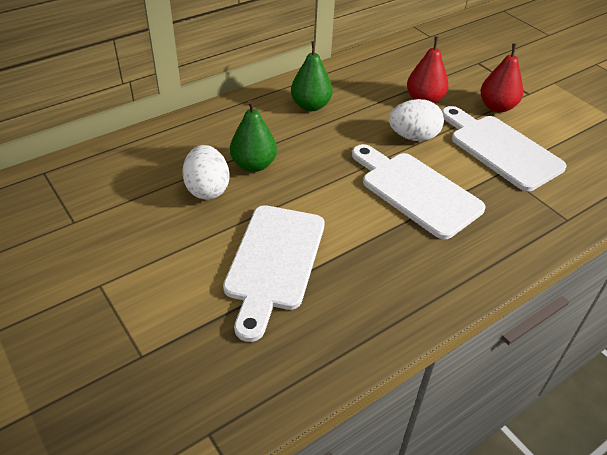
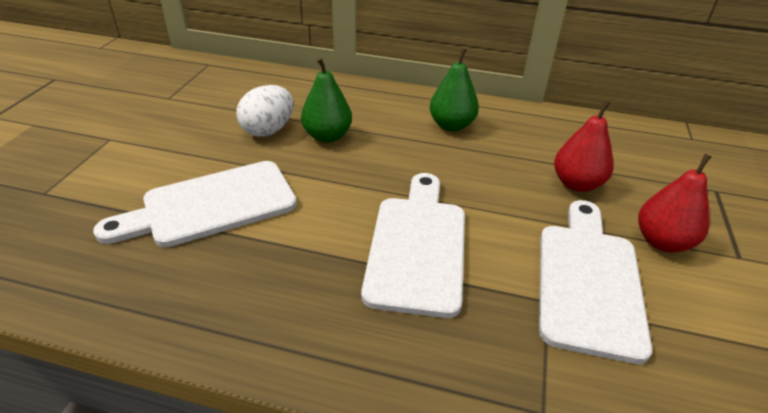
camera: 50 degrees right, 5 degrees down
white egg [389,99,444,141] -> none

